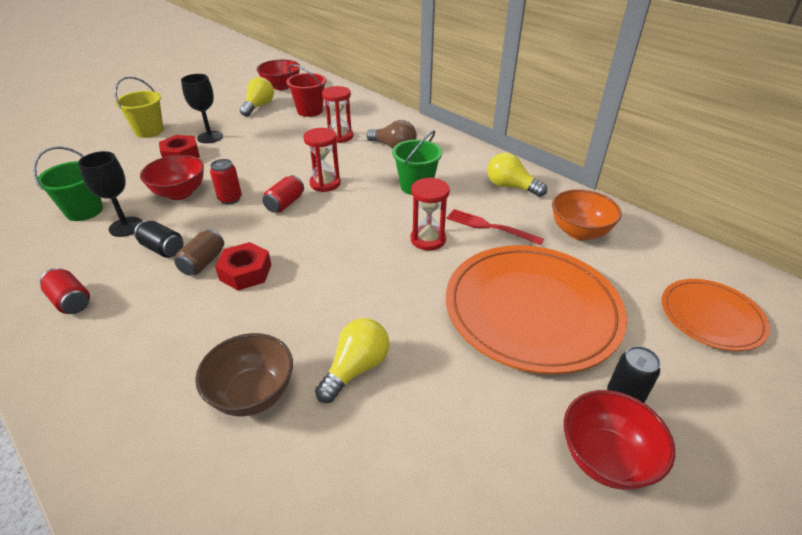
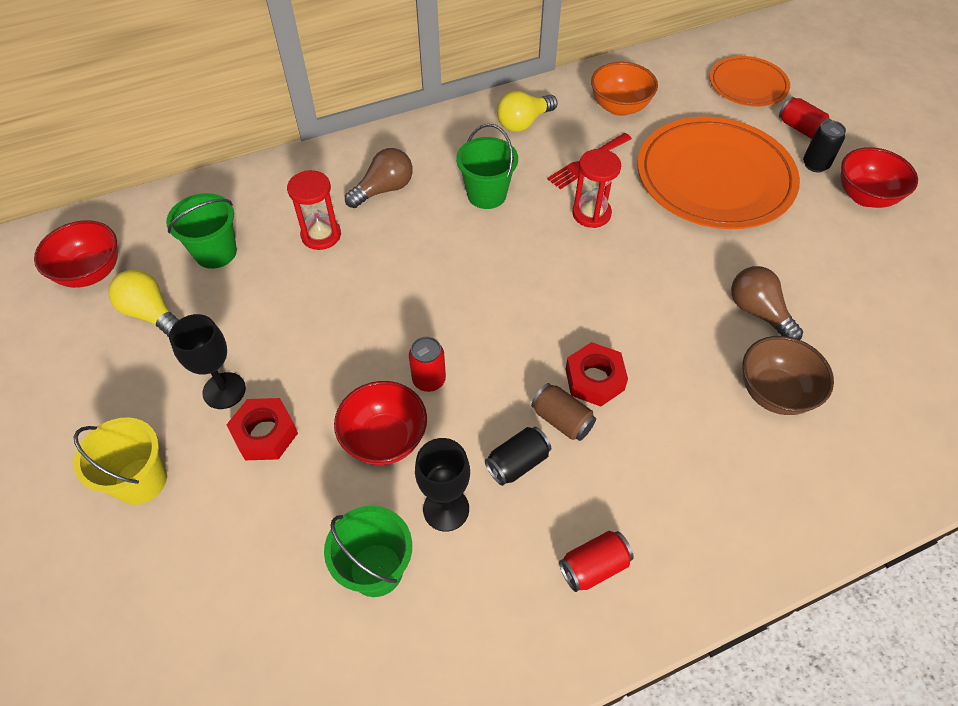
camera: 70 degrees left, 15 degrees up
red can [262,175,304,213] -> red can moved to [779,97,831,139]
red bucket [286,64,326,117] -> green bucket [166,193,237,269]
red hourglass [303,128,341,192] -> none
yellow light bulb [315,318,389,403] -> brown light bulb [731,266,803,340]

